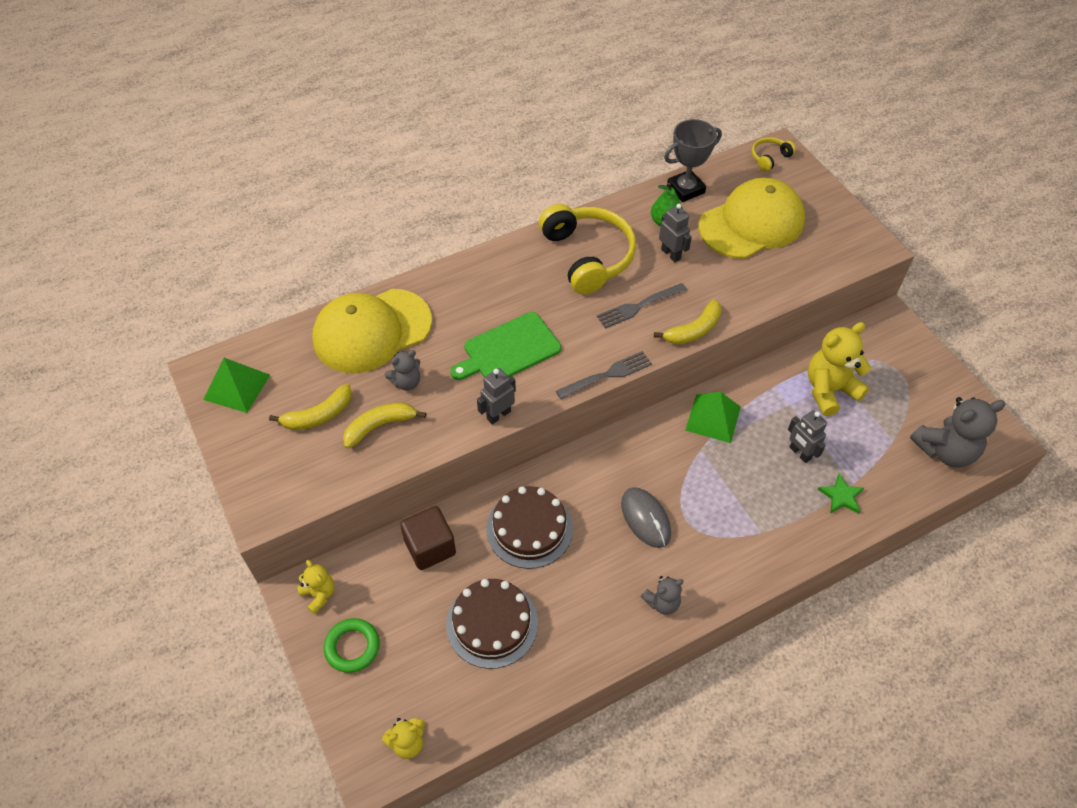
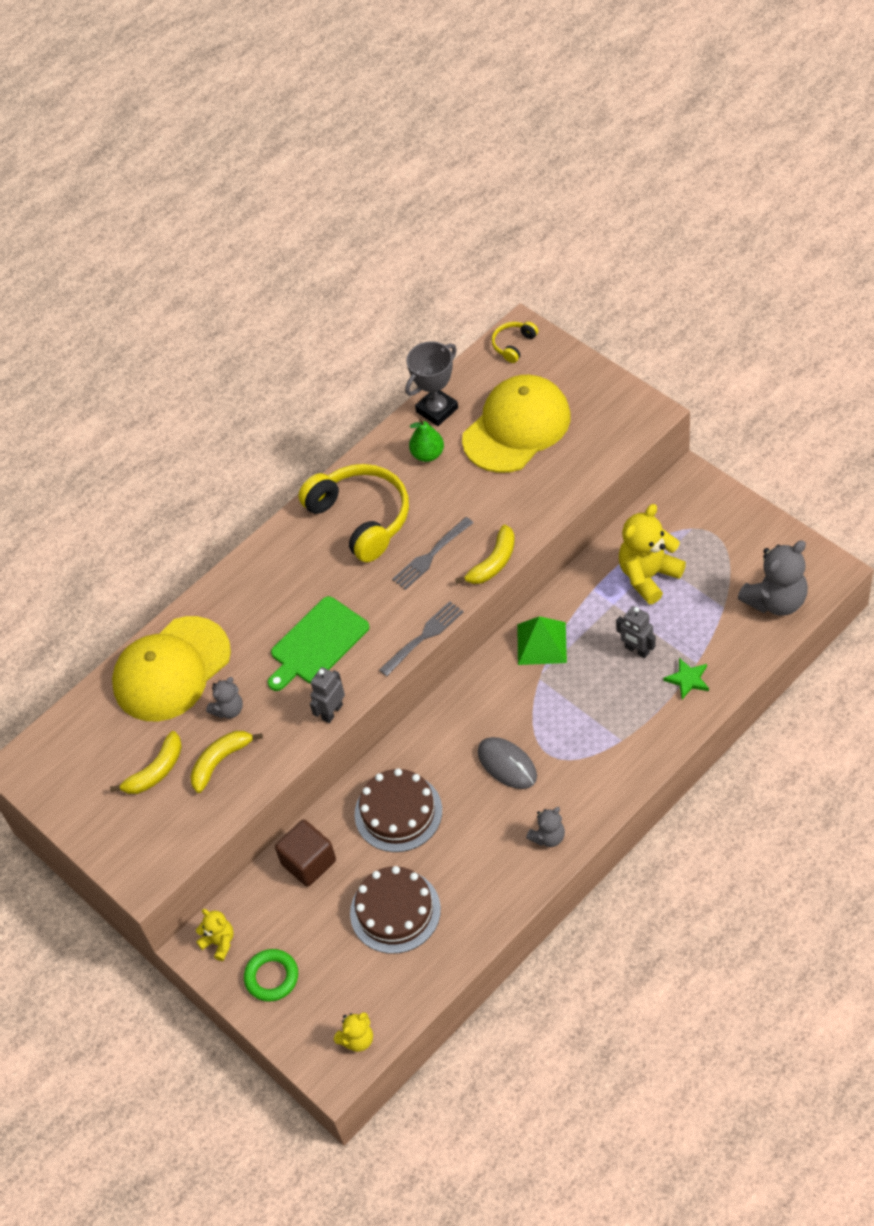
camera: 10 degrees left, 0 degrees up
green pyramid [203,358,270,413] -> none
grey robot [659,204,692,262] -> none

